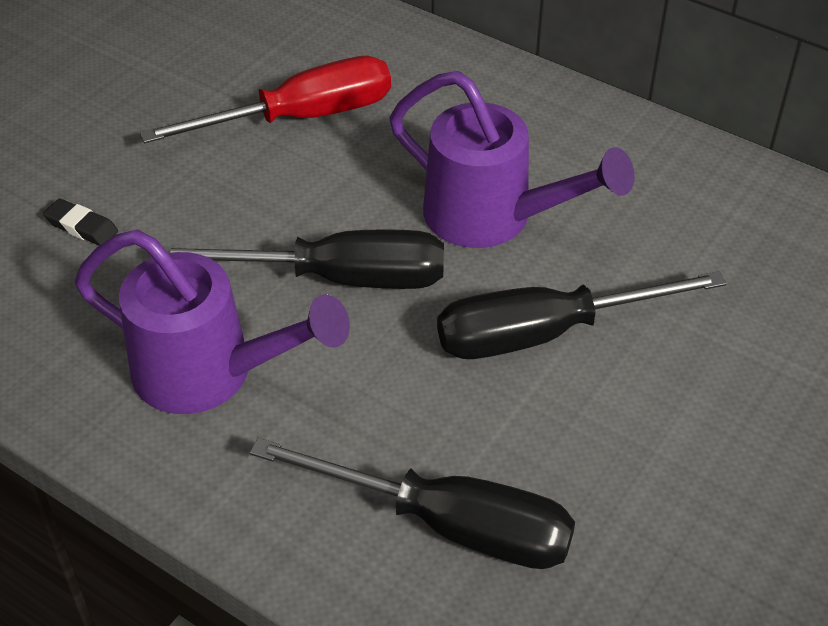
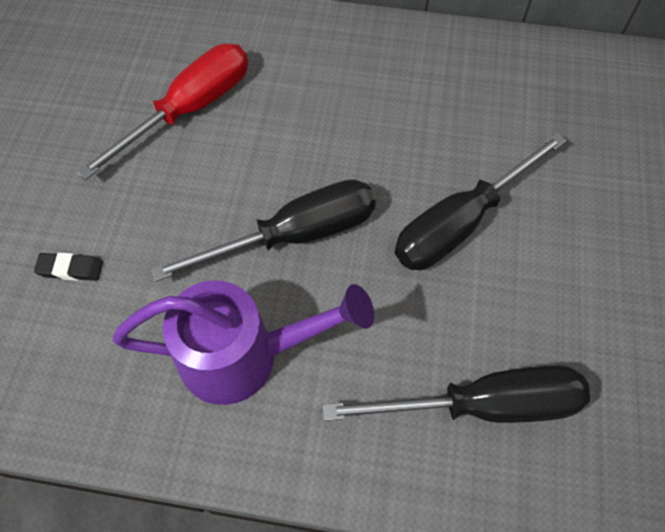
camera: 25 degrees left, 15 degrees up
purple watering can [390,71,635,248] -> none

